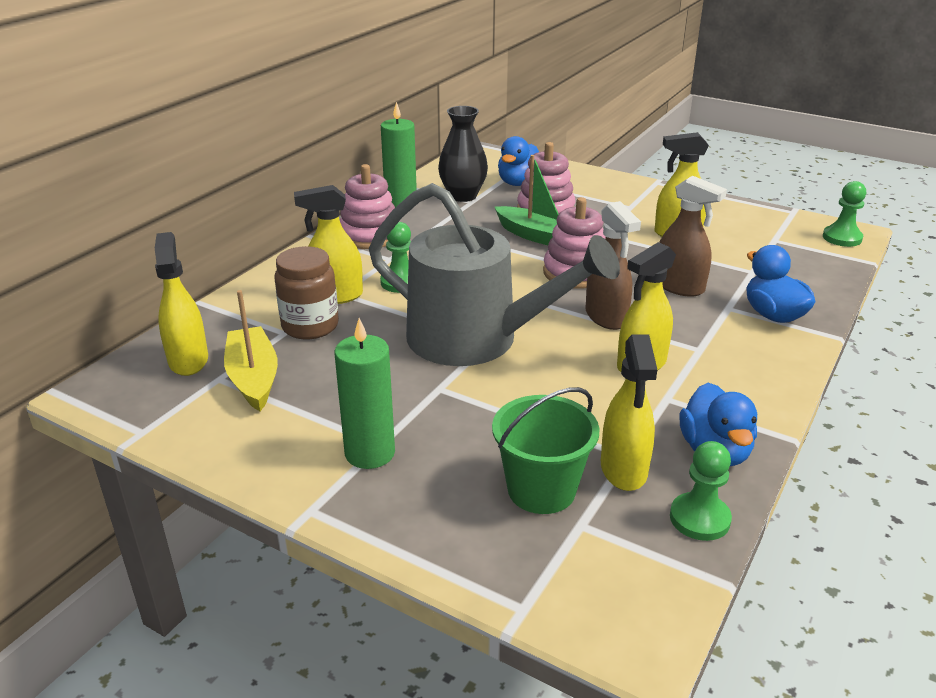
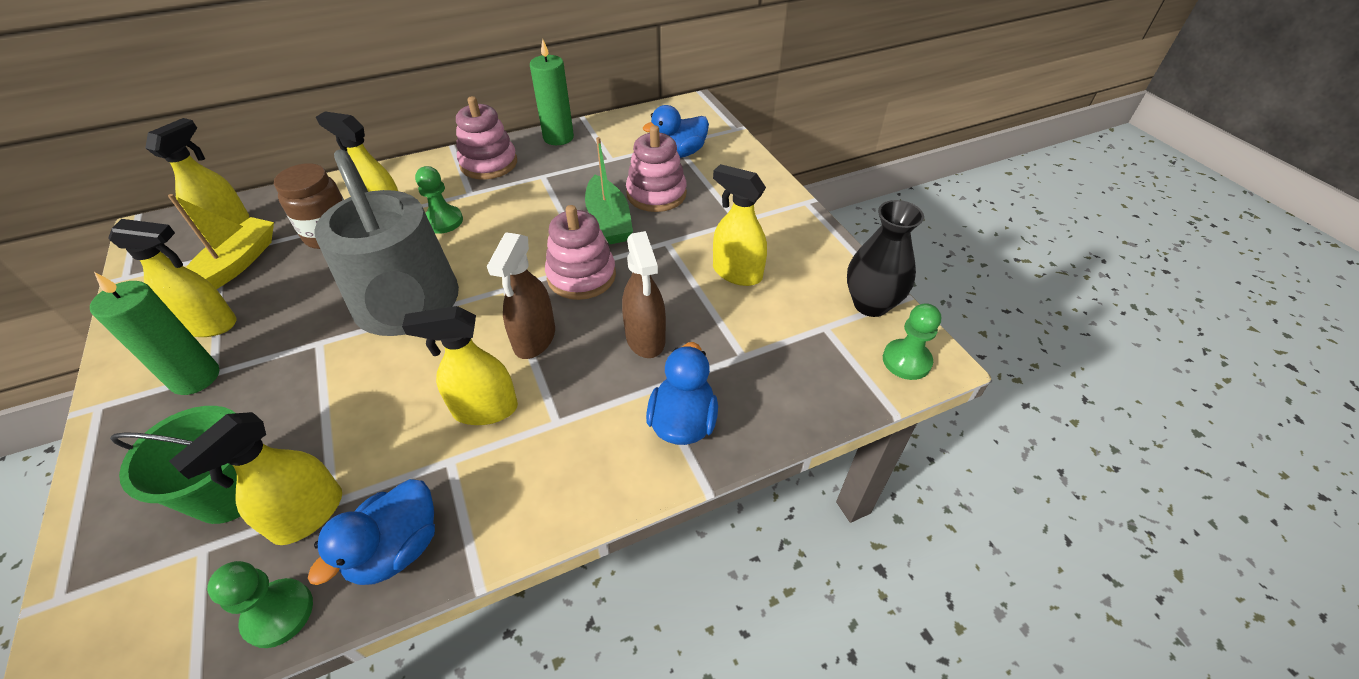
camera: 35 degrees right, 15 degrees up
black vase [438,106,488,202] -> black vase moved to [847,200,924,317]
none -> yellow spray bottle [108,219,237,337]

